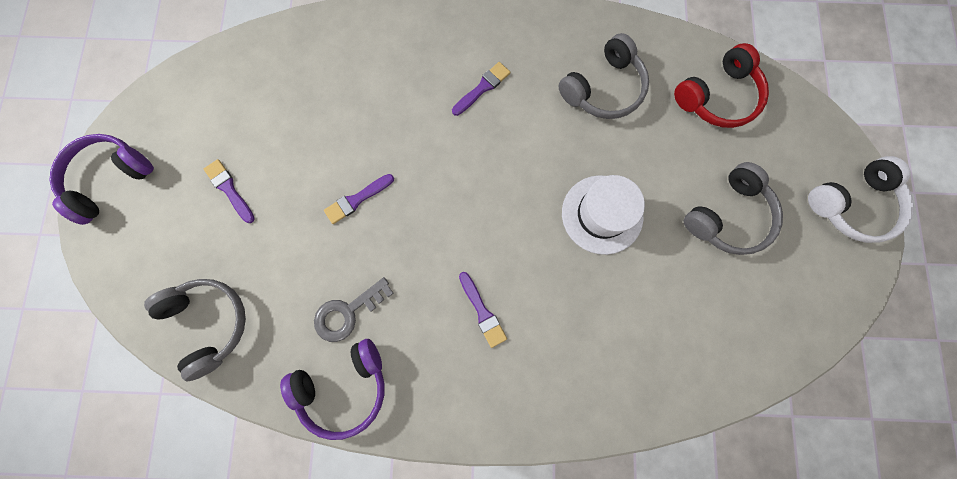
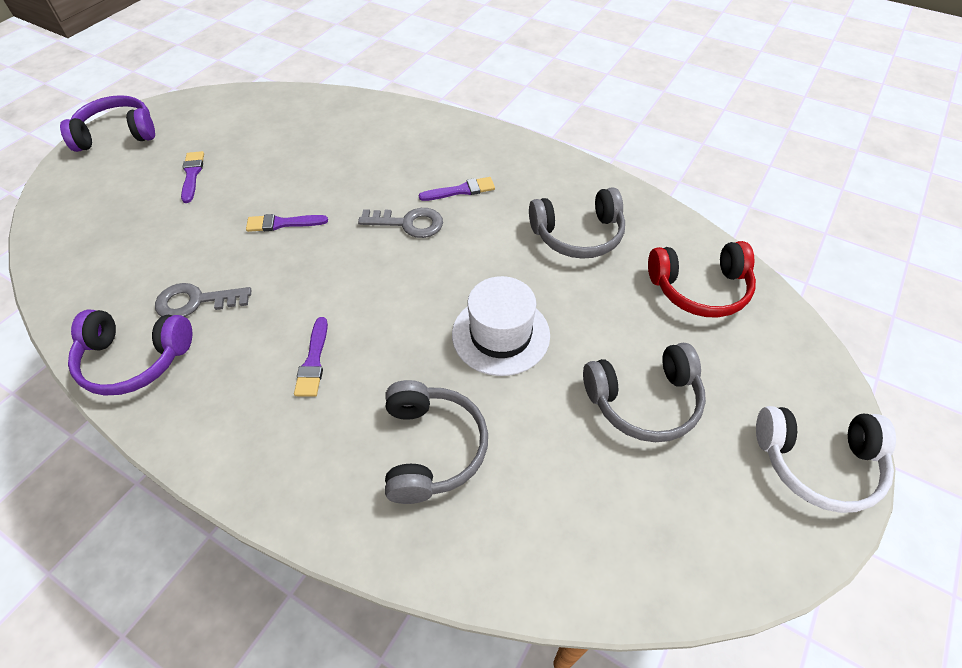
camera: 30 degrees right, 25 degrees down
grey headphones [144,279,246,381] -> grey headphones moved to [385,380,488,504]
none -> grey key [358,208,443,238]

